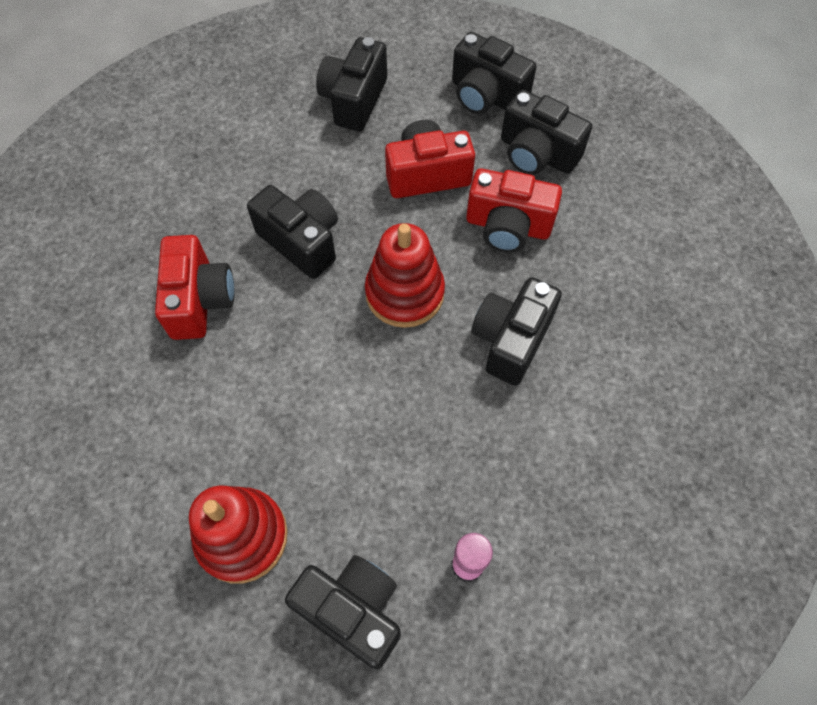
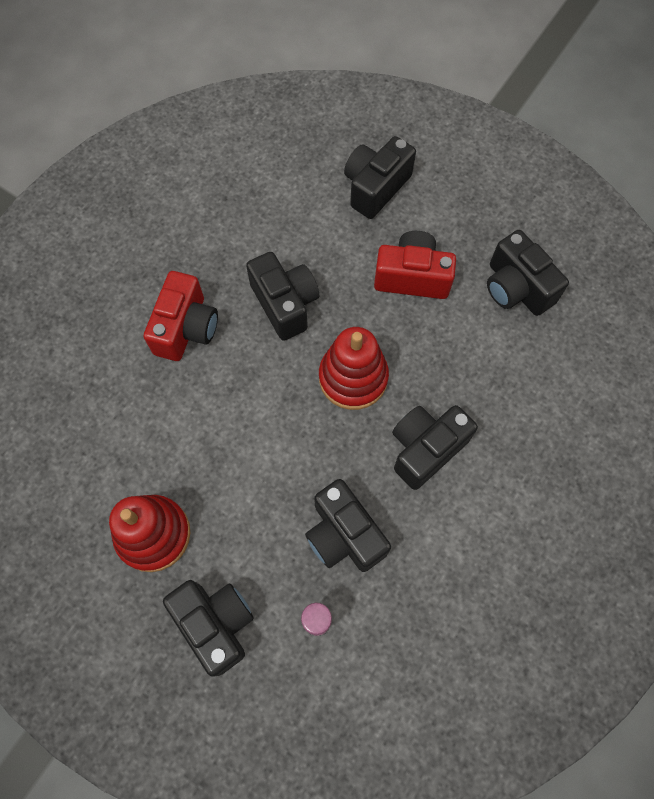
camera: 20 degrees right, 5 degrees up
black camera [452,32,537,114] -> black camera moved to [305,479,391,572]
red camera [466,168,562,252] -> none

